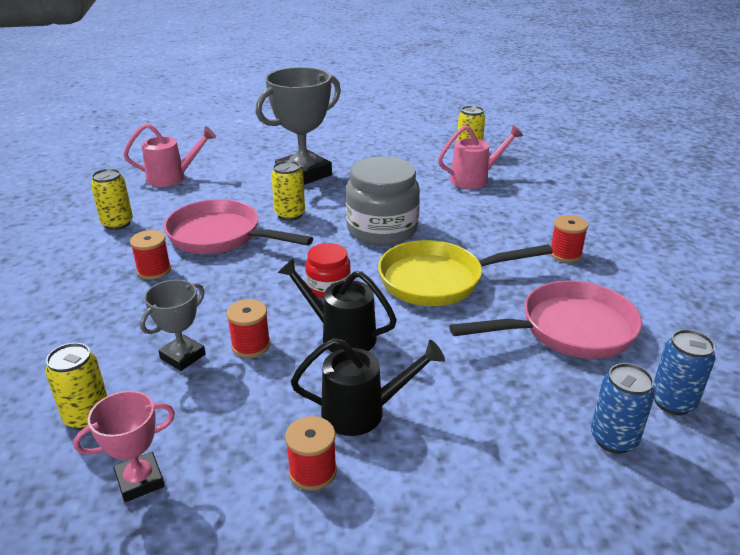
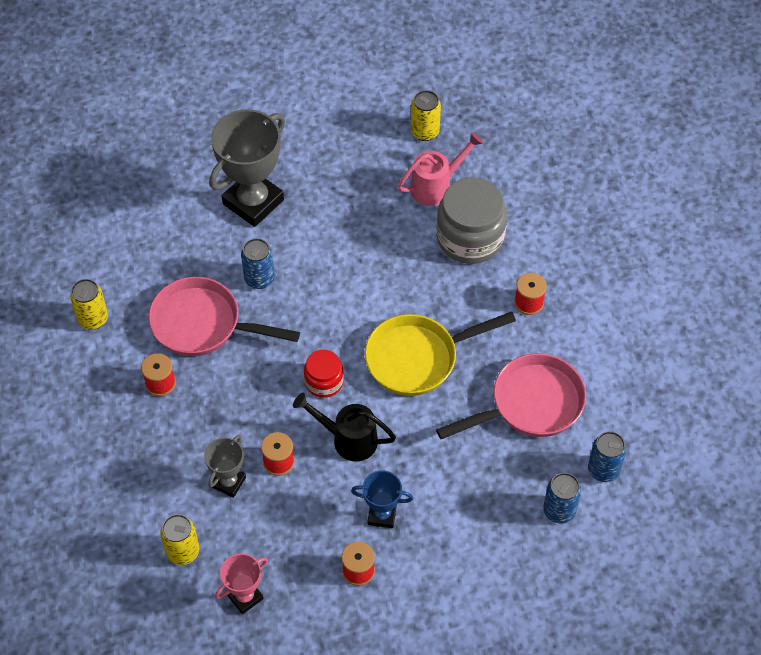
camera: 10 degrees left, 25 degrees up
pink watering can [123,123,216,187] -> none
yellow can [271,161,305,221] -> blue can [241,238,275,289]
black watering can [291,338,445,436] -> blue trophy [351,470,413,528]
grey jar [346,156,420,245] -> grey jar moved to [436,177,507,264]

